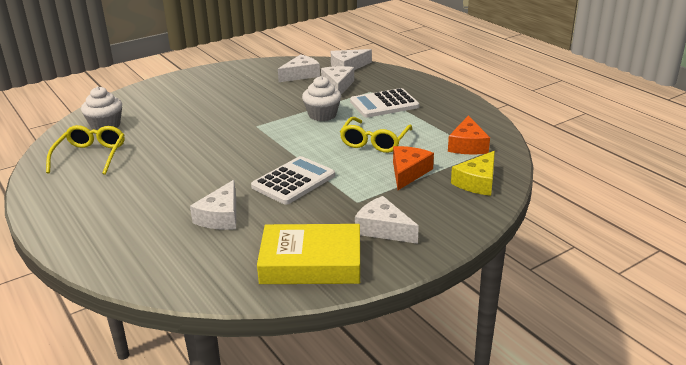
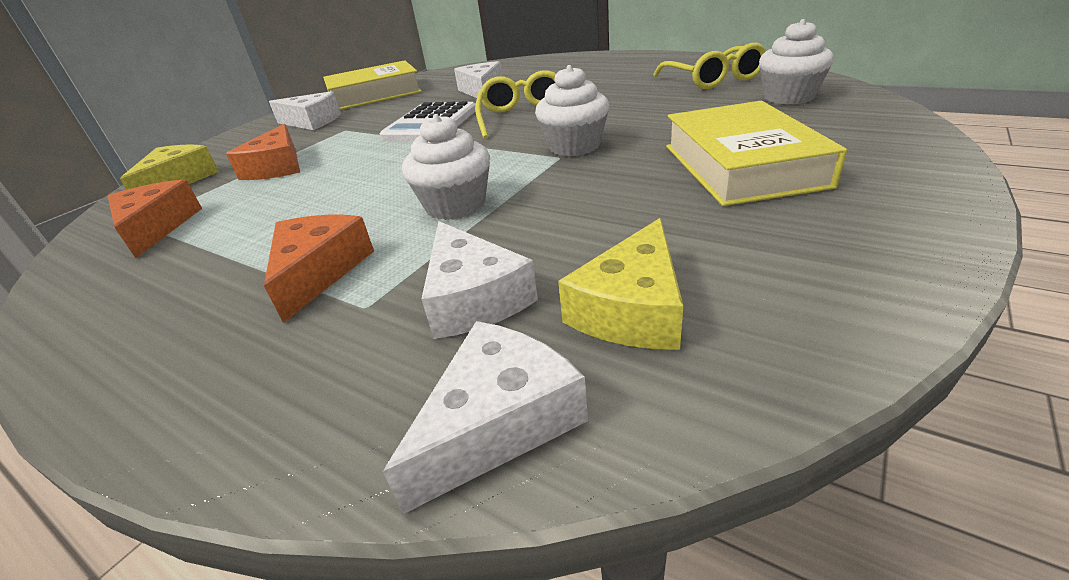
camera: 160 degrees right, 5 degrees up
white cheese [278,54,320,82] -> yellow cheese [558,218,683,350]
yellow glasses [340,117,412,153] -> yellow glasses moved to [475,70,556,139]
white calculator [350,88,419,118] -> orange cheese [264,215,374,323]
none -> white cupcake [535,65,609,156]
none -> yellow book [666,101,847,206]

